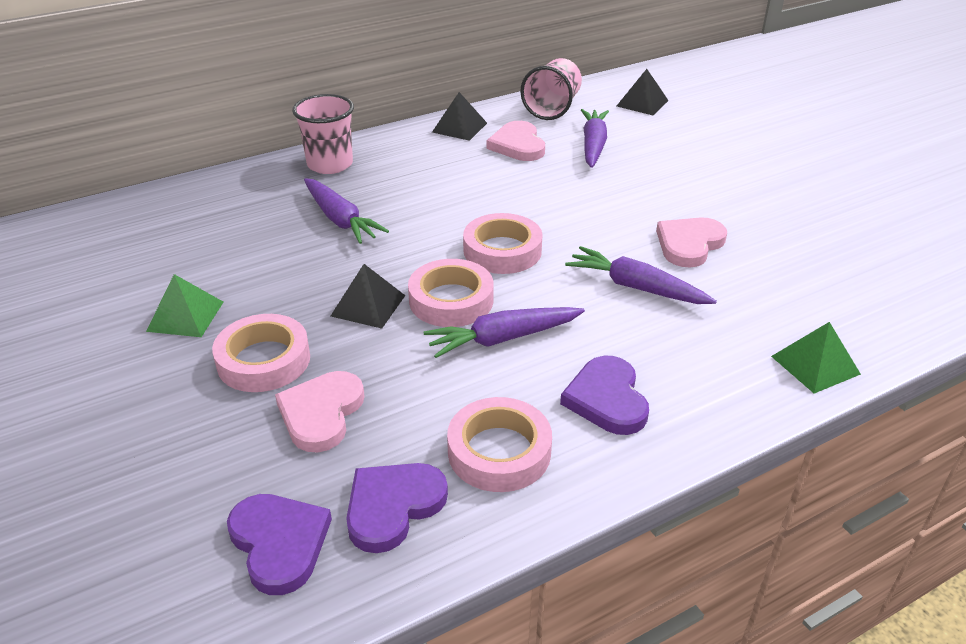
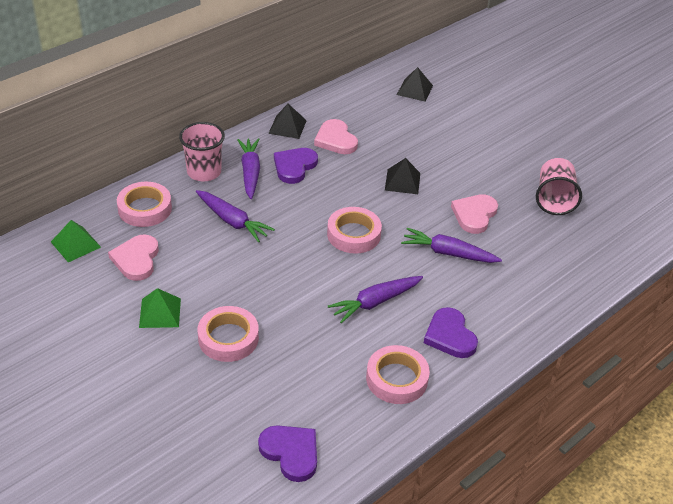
camera: 15 degrees left, 5 degrees up
pink heart [275,371,365,453] -> pink heart moved to [108,235,159,281]
black pyramid [331,264,405,329] -> black pyramid moved to [385,158,420,194]
purple heart [346,463,448,553] -> purple heart moved to [274,148,318,184]
pink tape [408,259,494,327] -> pink tape moved to [117,182,172,227]
pink cup [520,58,582,120] -> pink cup moved to [536,158,582,215]
purple carrot [581,109,609,168] -> purple carrot moved to [237,138,260,199]
green pyramid [771,322,861,393] -> green pyramid moved to [51,220,101,263]

